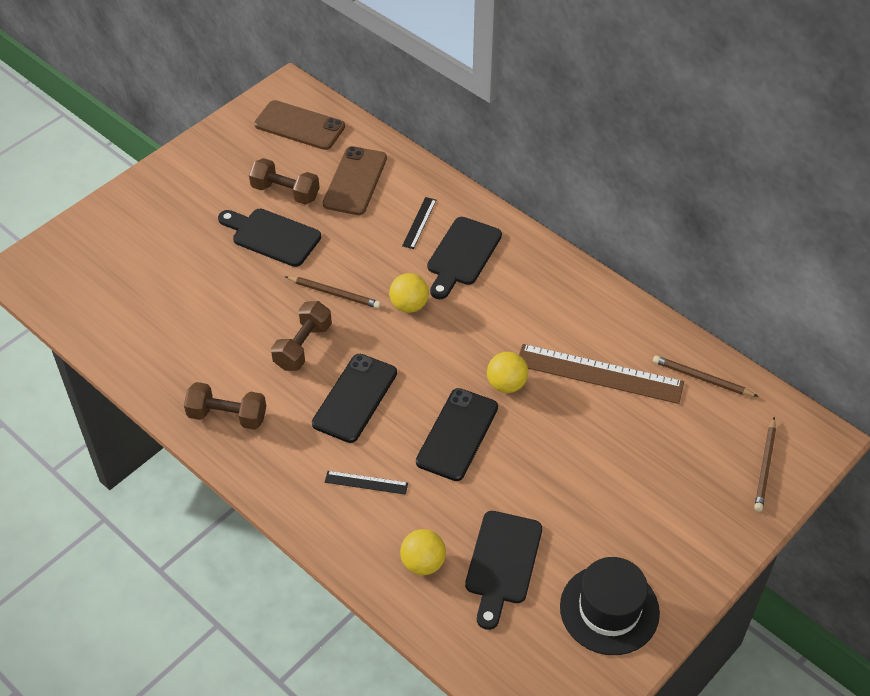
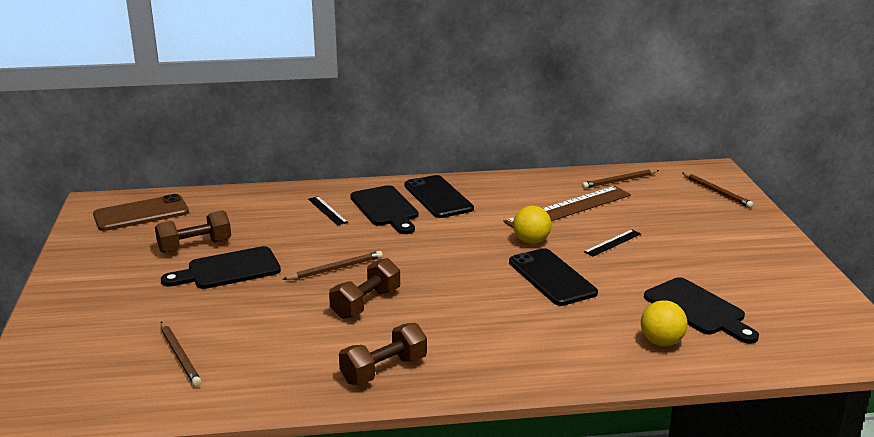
camera: 50 degrees left, 25 degrees down
brown dumbbell [271,301,332,371] -> brown dumbbell turned 60 degrees clockwise [329,258,400,319]
black phone [312,354,397,443] -> black phone moved to [404,175,474,218]
brown phone [323,146,387,215] -> none
black ruler [325,471,408,495] -> black ruler moved to [584,230,641,257]
yellow ball [389,273,429,313] -> none
black hat [560,557,660,655] -> none
none -> brown pencil [161,322,202,387]

